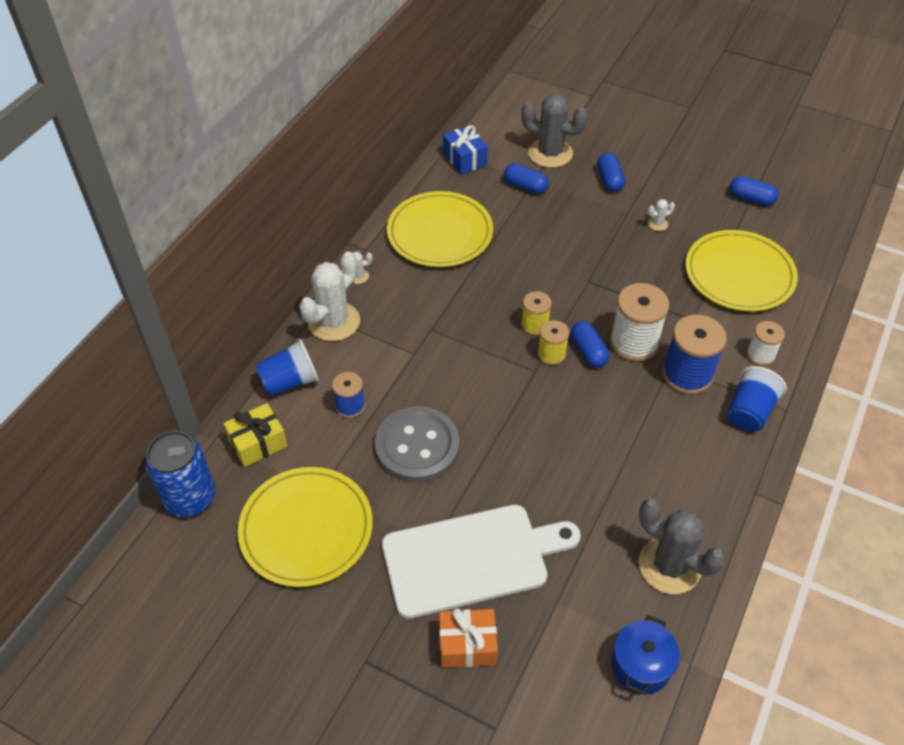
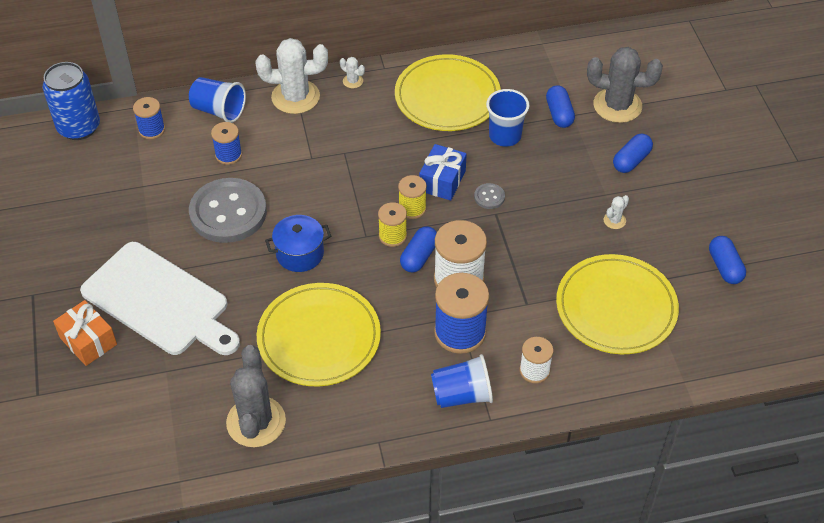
camera: 50 degrees right, 0 degrees up
yellow gift [224,403,288,467] -> blue spool [133,97,165,139]
yellow plate [238,467,373,587] -> yellow plate moved to [257,283,381,387]
blue gift [443,125,488,175] -> blue gift moved to [419,144,467,201]
grey cactus [521,94,588,168] -> grey cactus turned 60 degrees counterclockwise [587,47,663,123]
blue pot [612,615,680,695] -> blue pot moved to [265,215,331,272]
white cactus [647,199,675,231] -> white cactus turned 75 degrees counterclockwise [604,195,629,229]
none -> grey button [474,183,505,209]
none -> blue cup [486,89,529,147]

